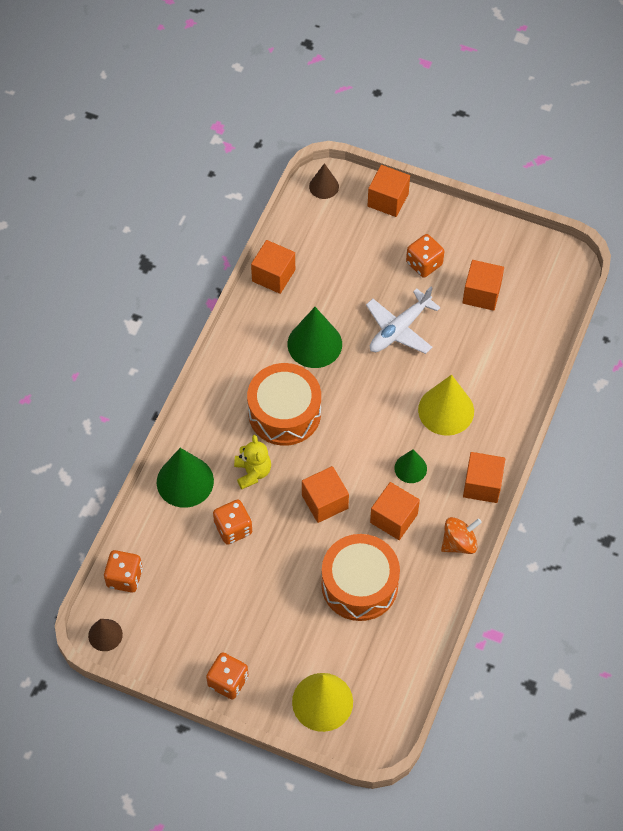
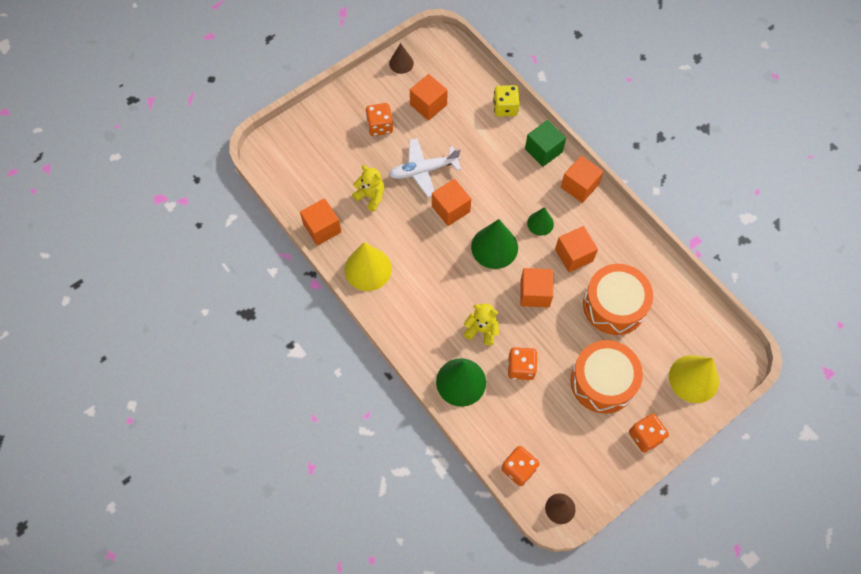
camera: 60 degrees left, 5 degrees up
orange drum [247,363,321,446] -> orange drum moved to [570,340,643,414]
green cone [288,307,342,368] -> green cone moved to [471,219,518,269]
brown cone [309,163,339,199] -> brown cone moved to [389,43,414,74]
white plane [366,286,441,354] -> white plane turned 90 degrees clockwise [389,138,461,197]
orange cube [368,165,410,217] -> orange cube moved to [432,179,471,226]
yellow cone [418,375,474,436] -> yellow cone moved to [344,242,392,291]
orange spinning top [441,517,482,554] -> none
none -> yellow teddy bear [352,165,385,211]
none -> yellow dice [493,85,520,117]
none -> green cube [525,120,566,167]

